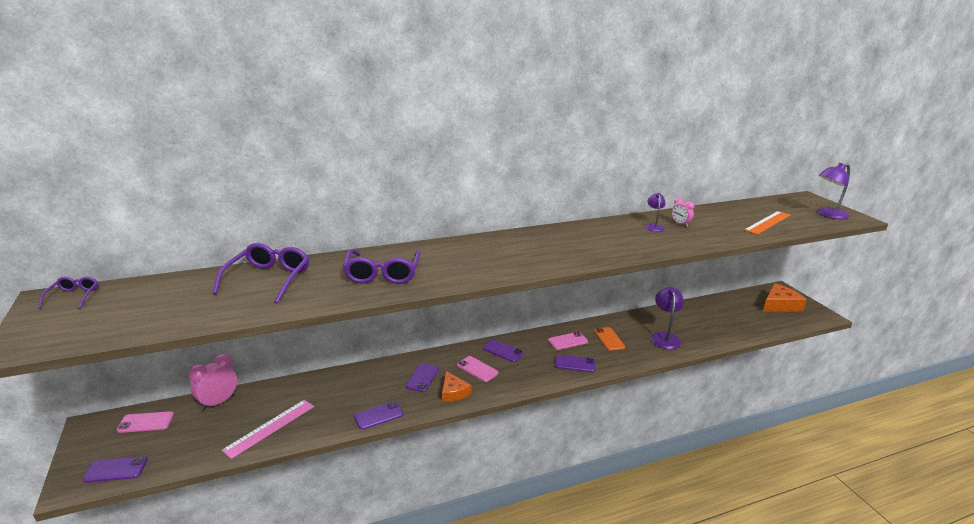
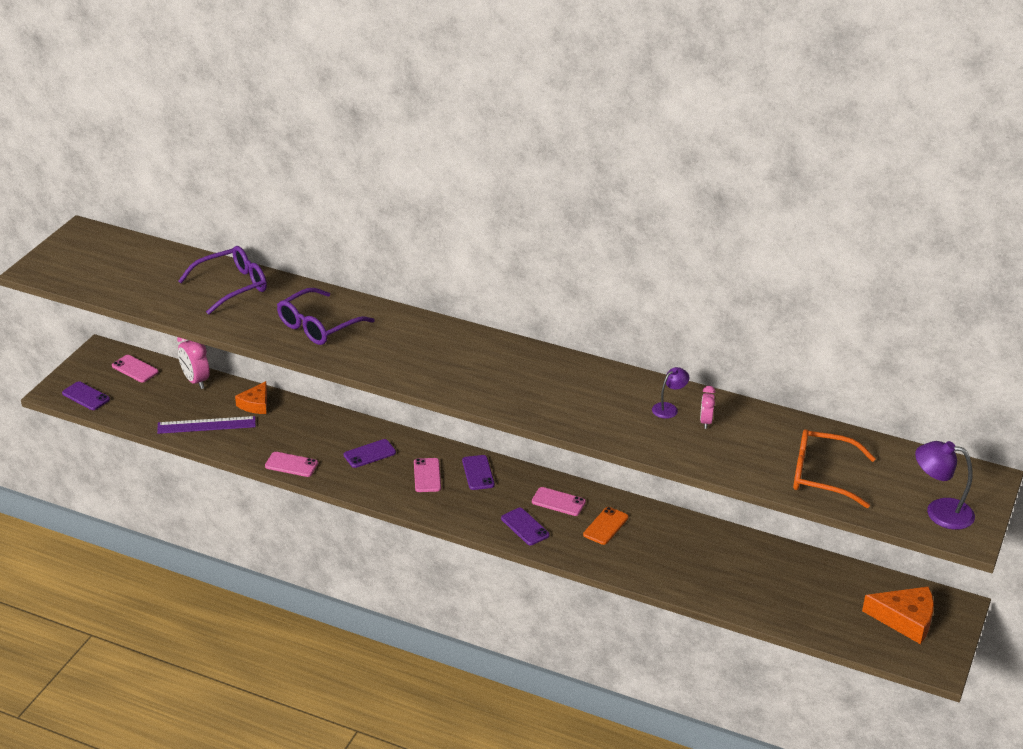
camera: 45 degrees right, 10 degrees up
purple glasses [38,277,99,309] -> none
pink clock [188,354,237,411] -> pink clock turned 120 degrees counterclockwise [177,337,210,389]
pink ruler [222,400,314,459] -> purple ruler [157,416,256,434]
purple phone [354,401,403,430] -> pink phone [265,452,318,477]
orange cheese [442,371,472,402] -> orange cheese moved to [235,381,267,414]
purple lamp [651,287,684,349] -> none
orange ruler [744,211,791,235] -> orange glasses [793,429,876,508]

